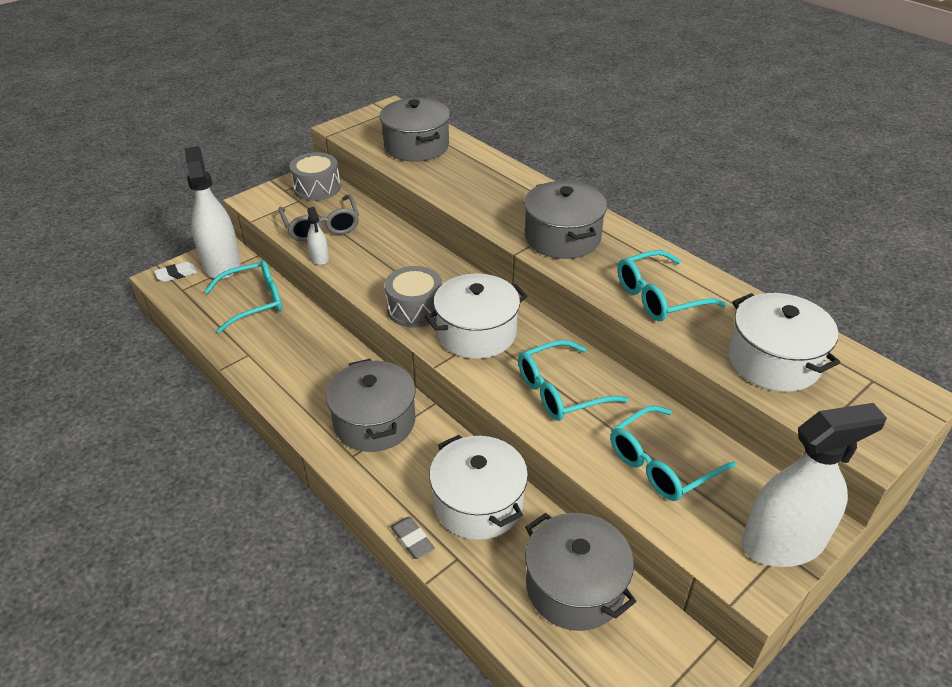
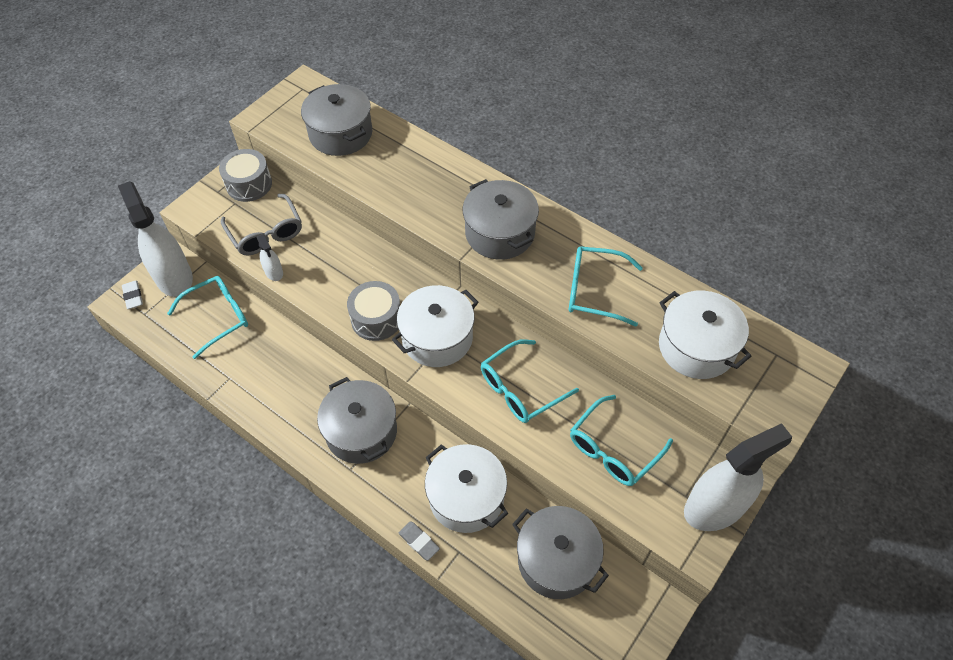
camera: 10 degrees left, 15 degrees up
white eraser [154,262,197,282] -> white eraser turned 75 degrees counterclockwise [122,281,143,309]
turquoise glasses [618,250,727,321] -> turquoise glasses turned 45 degrees clockwise [568,246,643,326]

